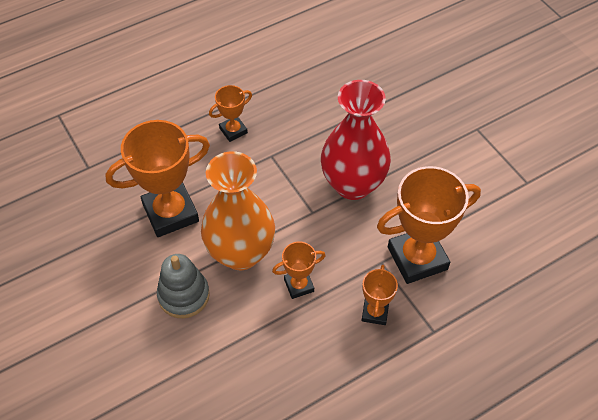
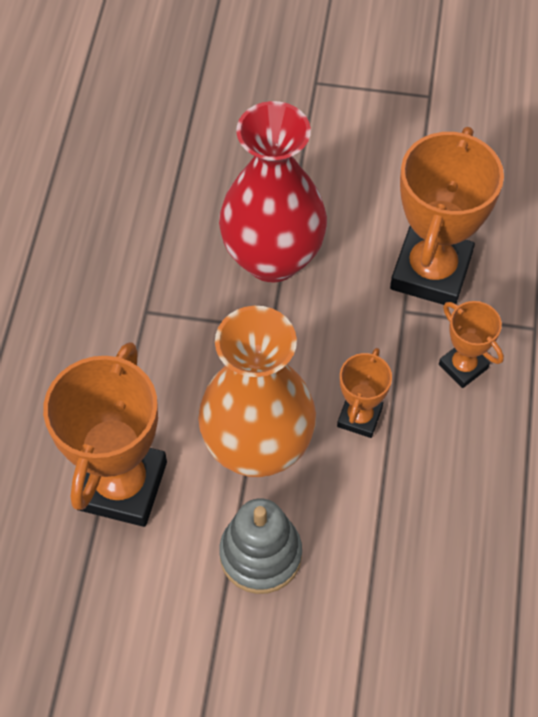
camera: 50 degrees left, 5 degrees up
orange trophy [209,85,252,142] -> none

